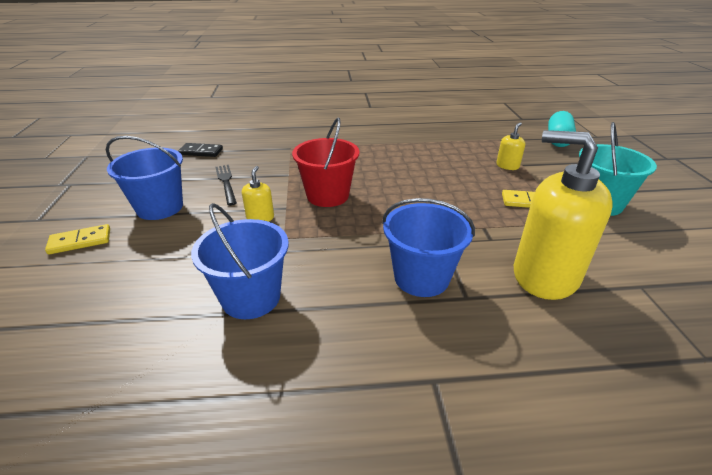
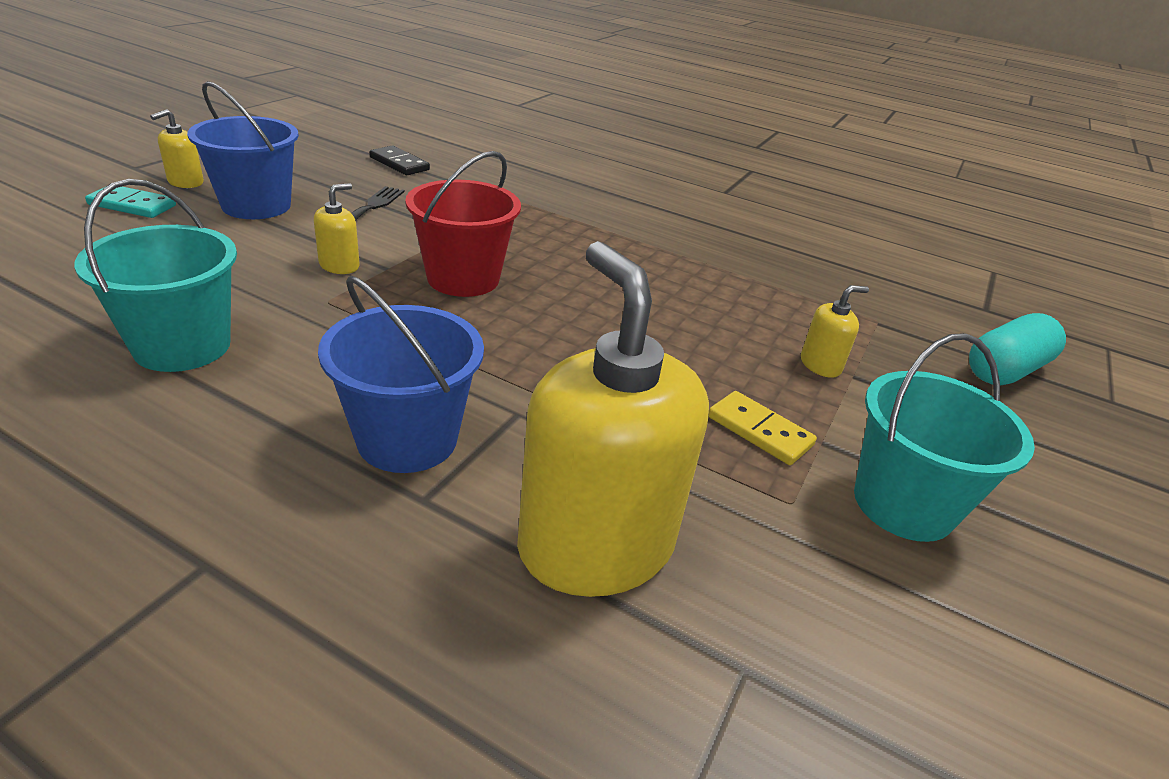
camera: 30 degrees right, 0 degrees up
yellow domino [45,224,110,255] -> turquoise domino [85,187,176,218]
blue bucket [191,203,289,319] -> turquoise bucket [74,179,237,372]
none -> yellow soap dispenser [150,109,204,188]

